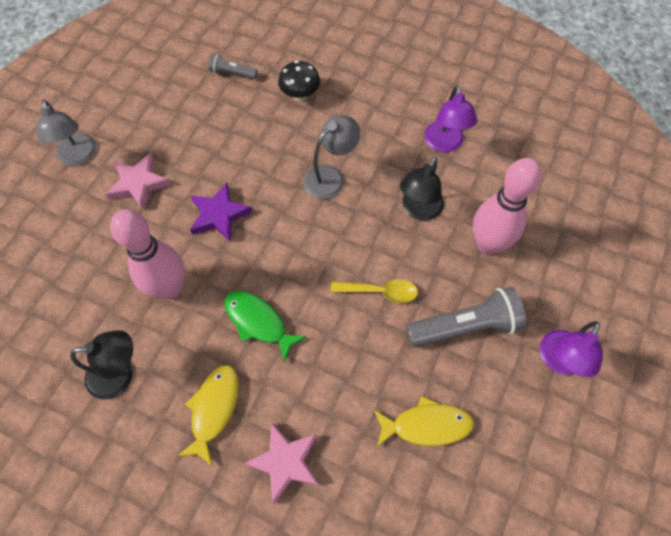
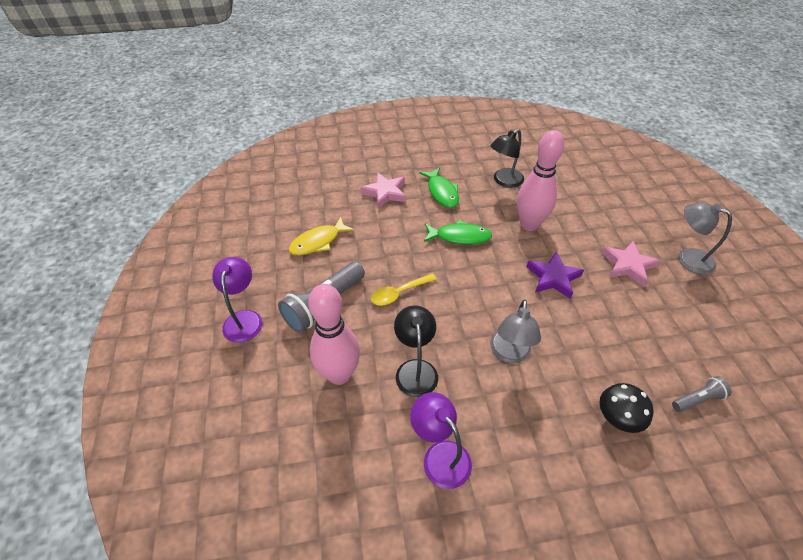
camera: 145 degrees right, 15 degrees down
yellow fish [178,365,239,466] -> green fish [419,168,459,208]

